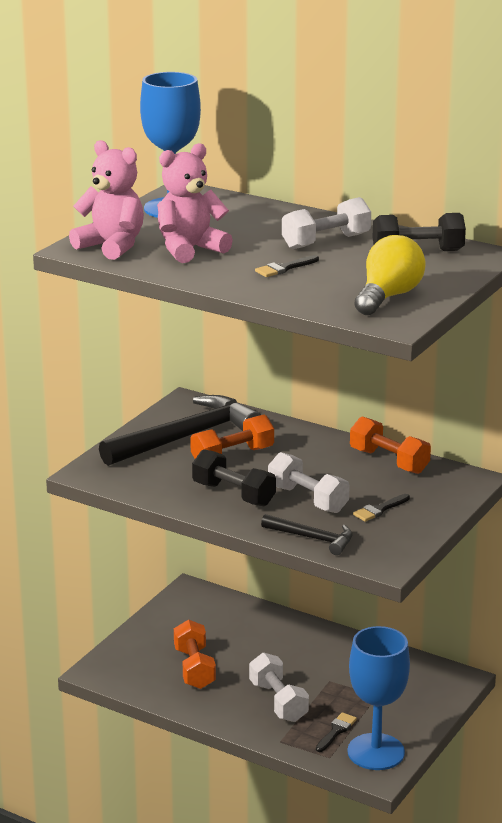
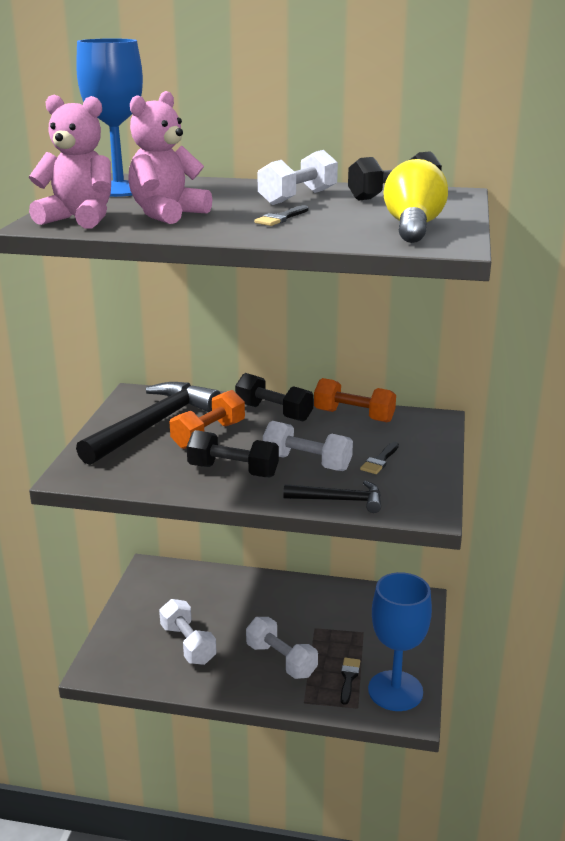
camera: 20 degrees left, 0 degrees up
orange dumbbell [174,620,216,689] -> white dumbbell [159,599,217,665]
none -> black dumbbell [235,373,314,421]

